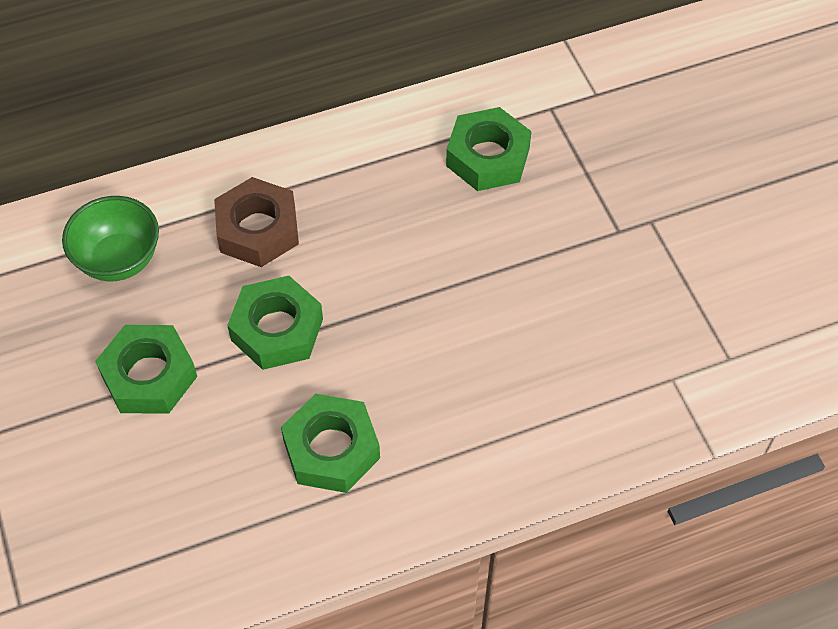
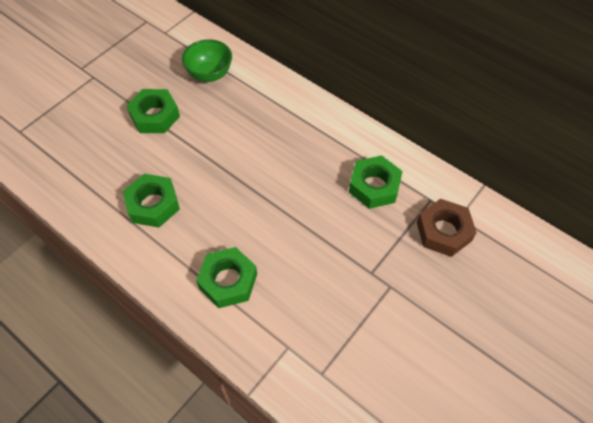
camera: 60 degrees right, 0 degrees up
brown nut [214,177,299,267] -> brown nut moved to [417,199,477,257]
green nut [227,276,323,370] -> green nut moved to [196,247,257,308]

